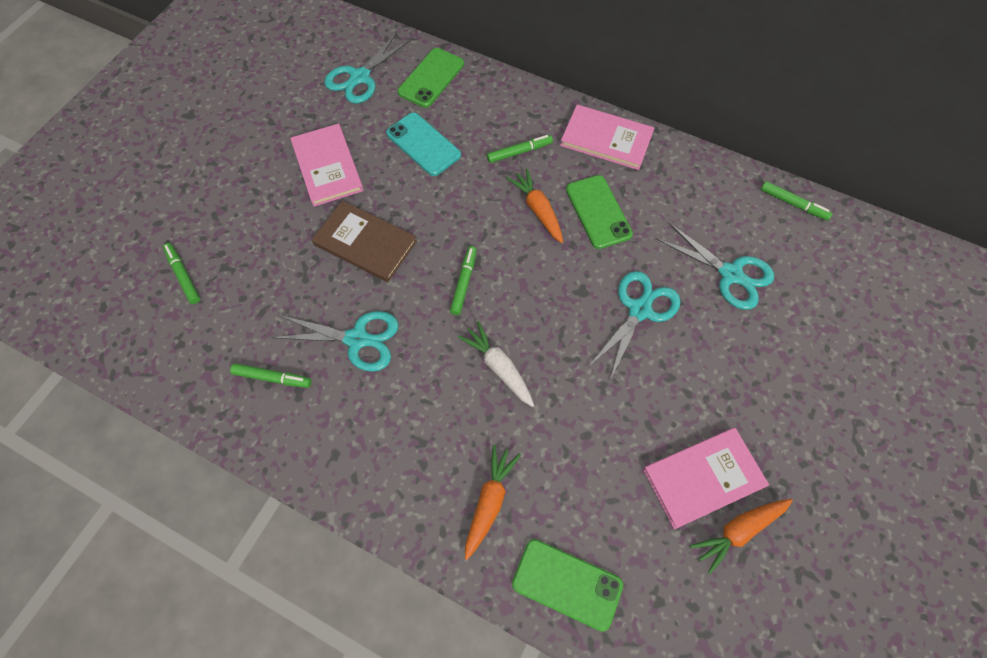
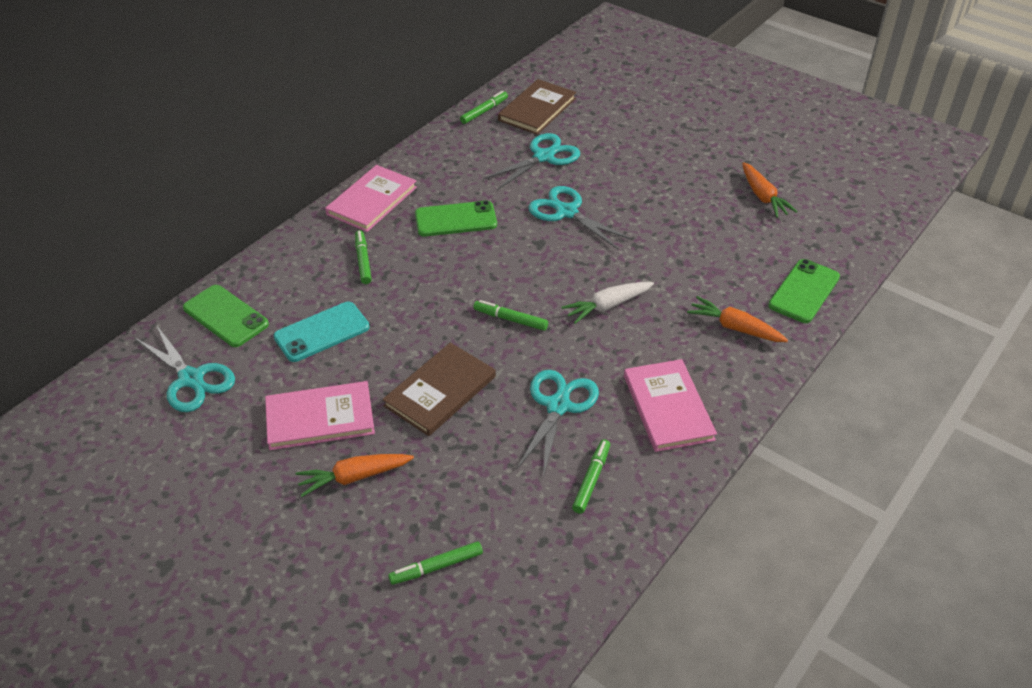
camera: 80 degrees left, 20 degrees down
orange carrot [506,168,563,243] -> orange carrot moved to [295,454,414,497]
pink book [643,428,769,529] -> pink book moved to [624,359,717,452]
none -> brown book [498,79,576,135]

